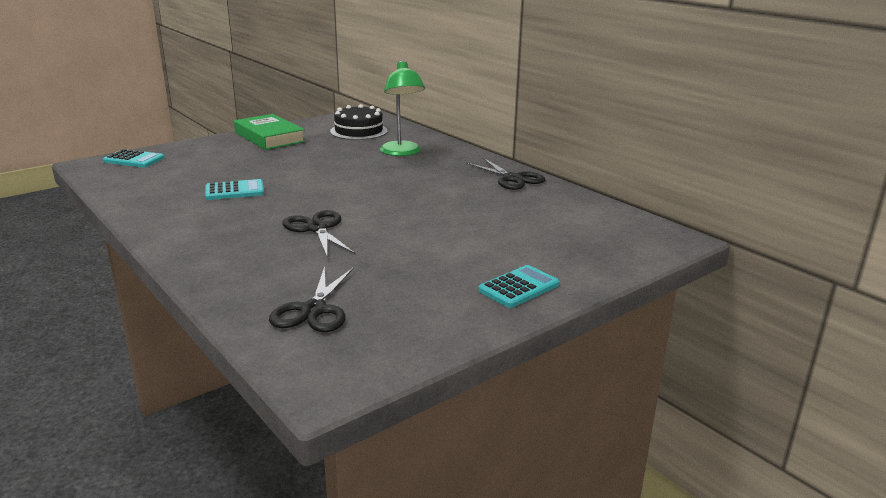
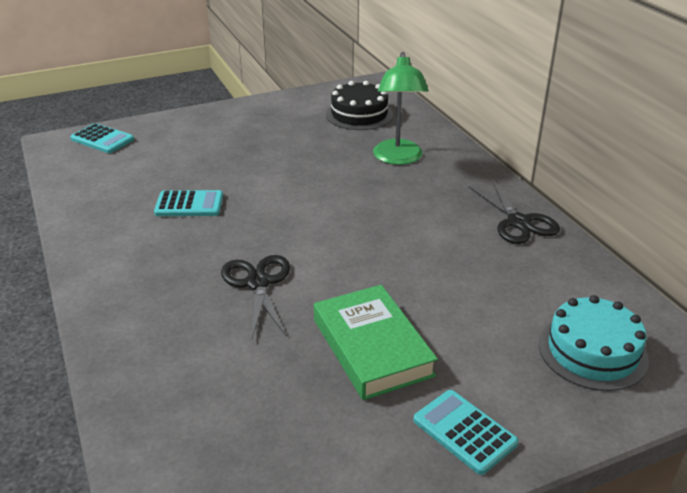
camera: 15 degrees right, 10 degrees up
green book [234,114,306,150] -> green book moved to [314,285,438,400]
black scissors [269,266,354,332] -> none
turquoise calculator [478,265,559,308] -> turquoise calculator turned 105 degrees counterclockwise [413,390,518,475]
none -> turquoise cake [539,295,649,391]

